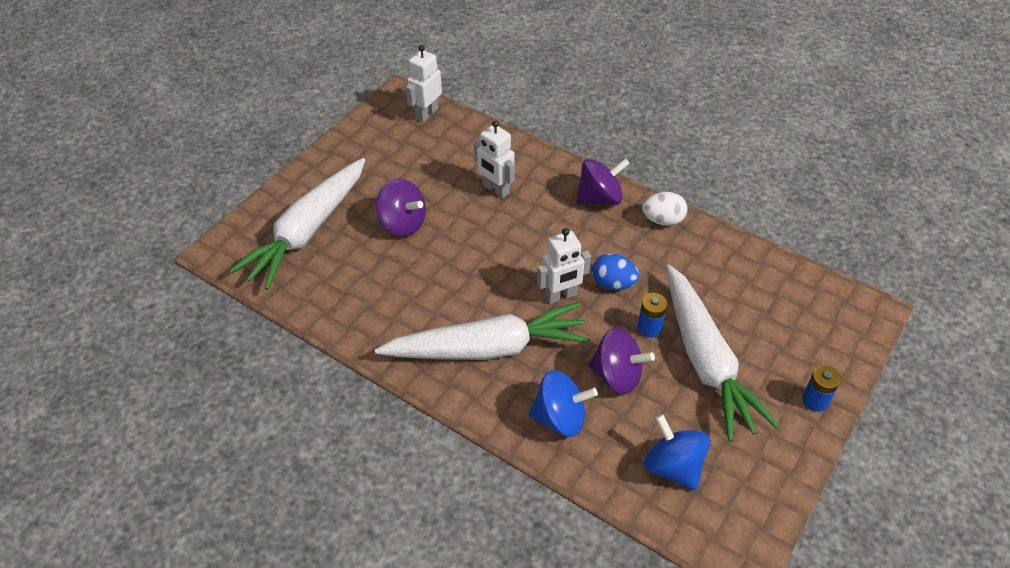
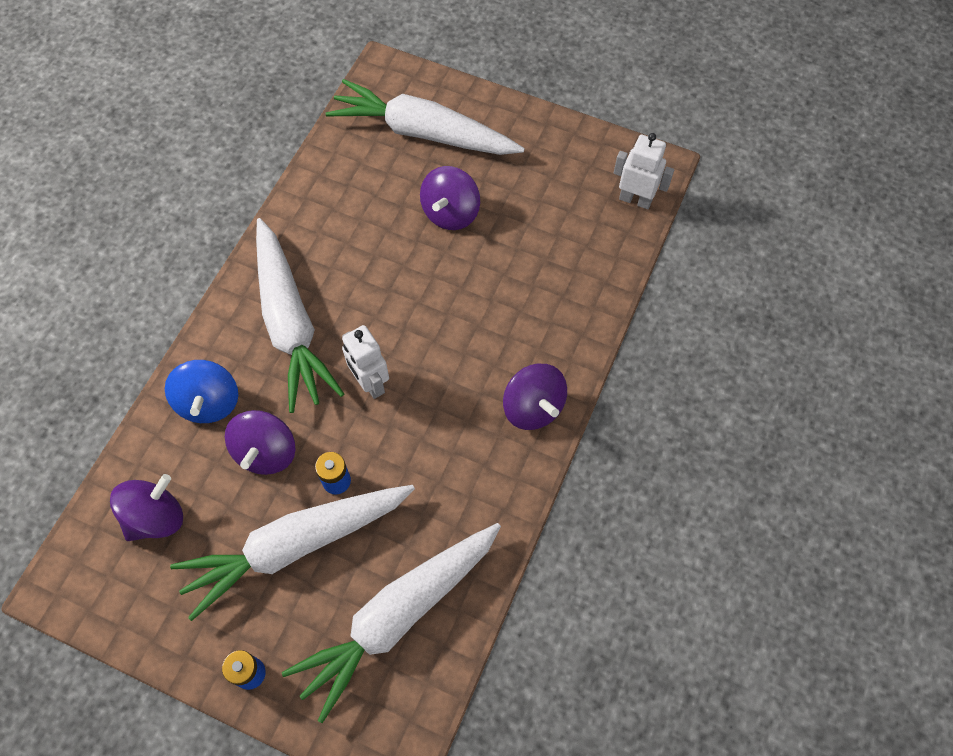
camera: 80 degrees right, 15 degrees up
white robot [474,120,515,198] -> none
blue egg [592,254,639,290] -> none
white egg [642,192,687,226] -> none
blue spinning top [644,414,710,491] -> purple spinning top [110,474,183,541]
none -> white carrot [282,523,501,723]

